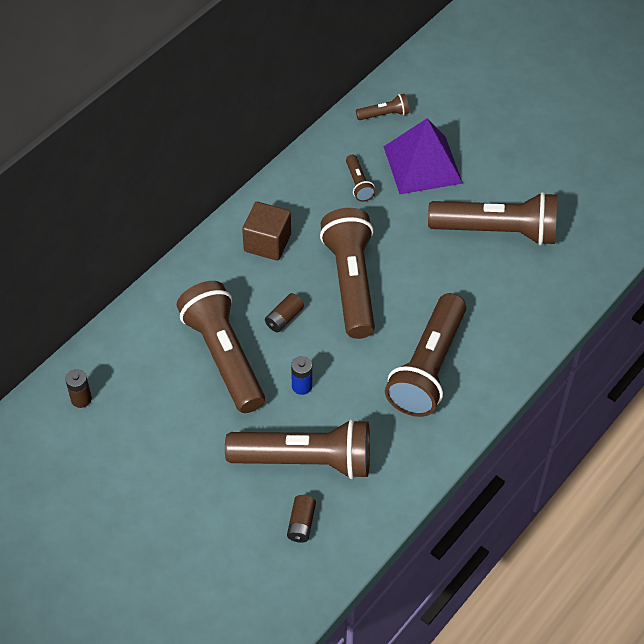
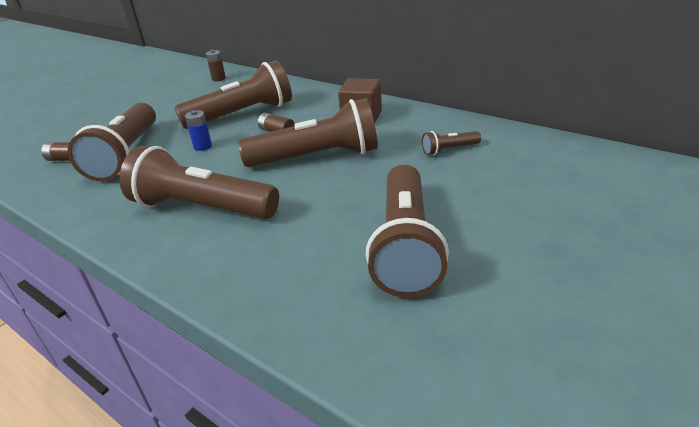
camera: 90 degrees right, 20 degrees down
brown flashlight [356,94,409,120] -> none
purple pyramid [384,118,463,194] -> none

